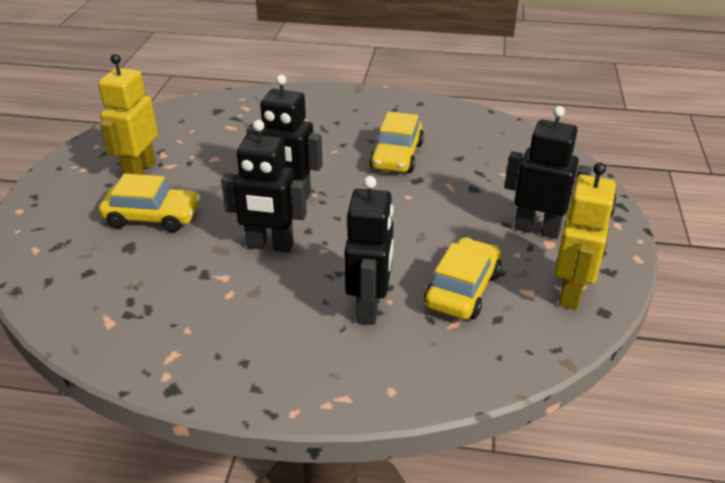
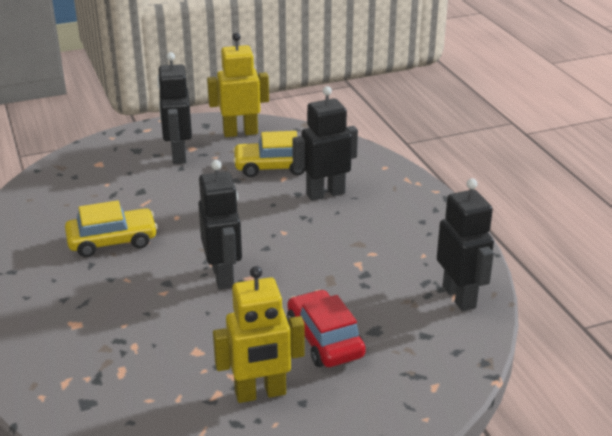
camera: 120 degrees left, 5 degrees down
yellow car [99,174,201,232] -> red car [287,290,366,367]
black robot [221,120,307,253] -> black robot moved to [437,179,494,311]

